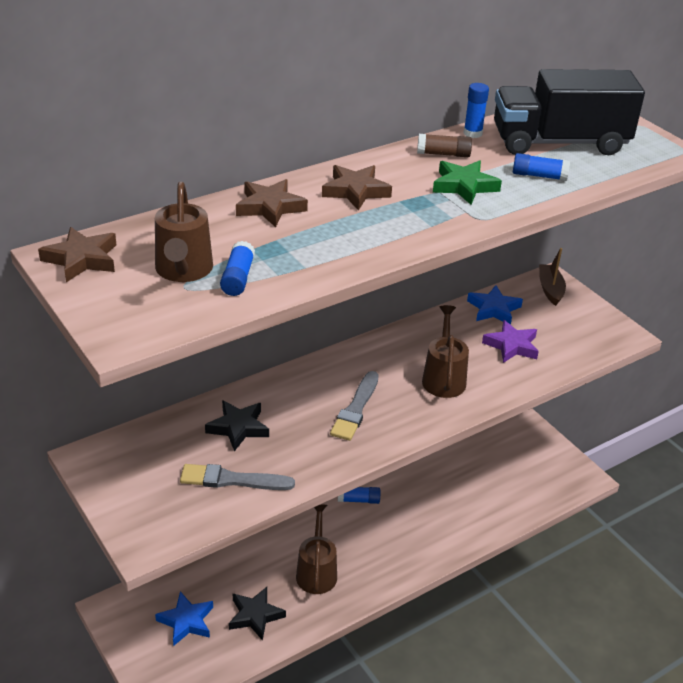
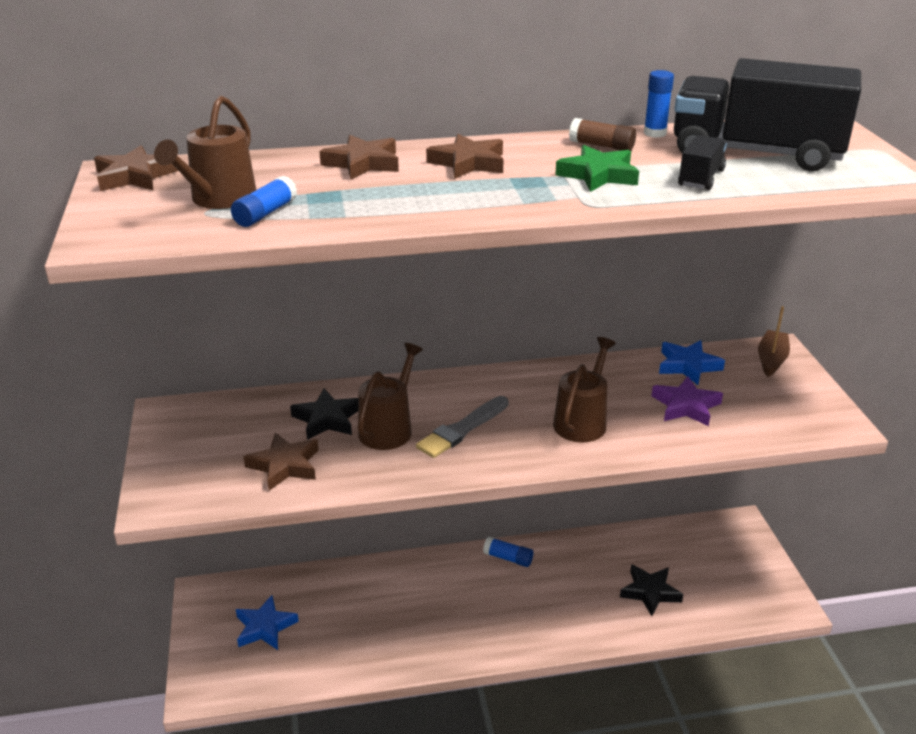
camera: 25 degrees right, 5 degrees down
grey brush [180,464,295,490] -> brown star [244,433,319,491]
black star [229,587,286,641] -> black star moved to [620,564,683,616]
brown watering can [296,504,337,594] -> brown watering can moved to [357,343,423,450]
blue glue stick [513,153,570,181] -> black truck [678,135,727,190]

